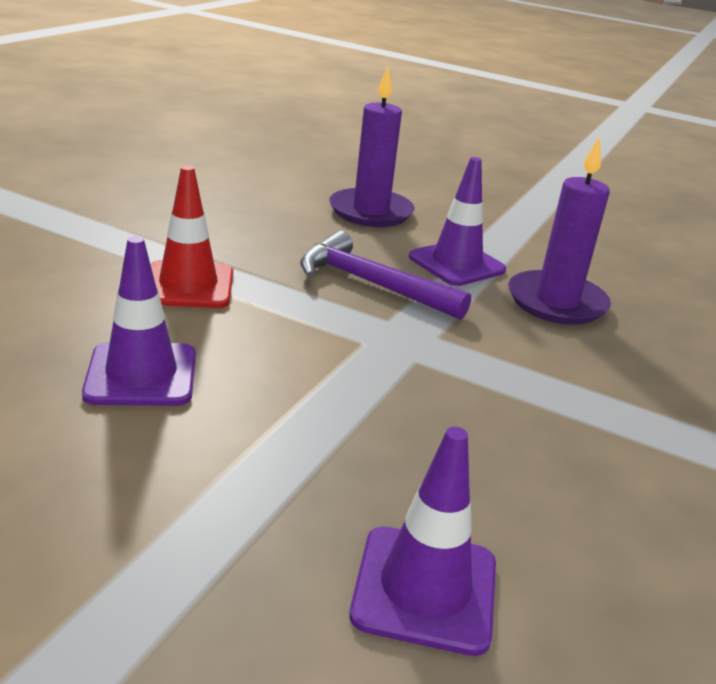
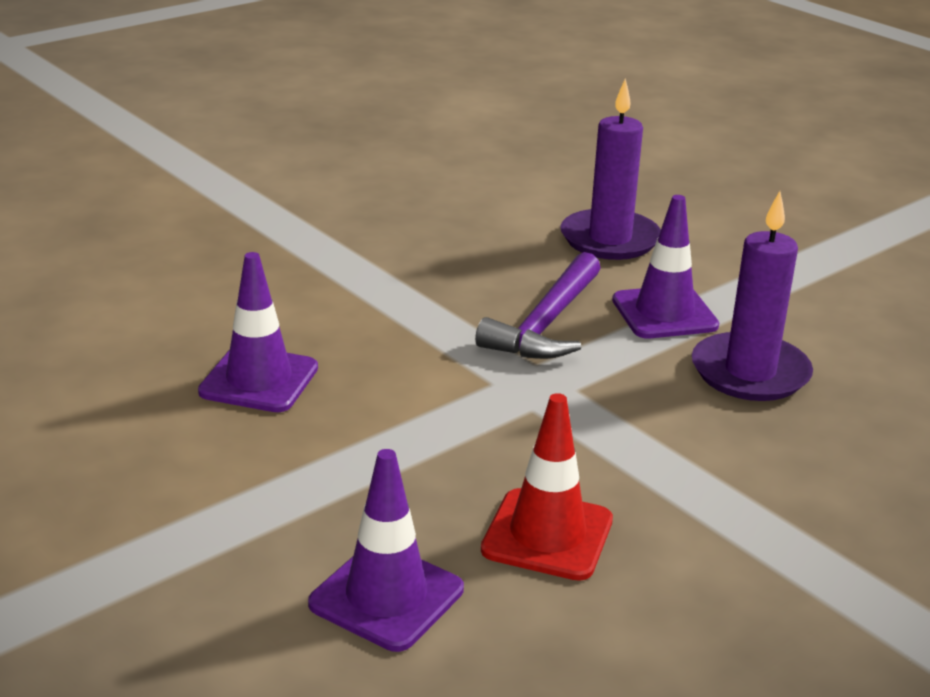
camera: 25 degrees right, 0 degrees up
red traffic cone [150,165,233,308] -> red traffic cone moved to [481,393,613,581]
purple hammer [300,231,471,320] -> purple hammer turned 120 degrees counterclockwise [475,252,600,359]

